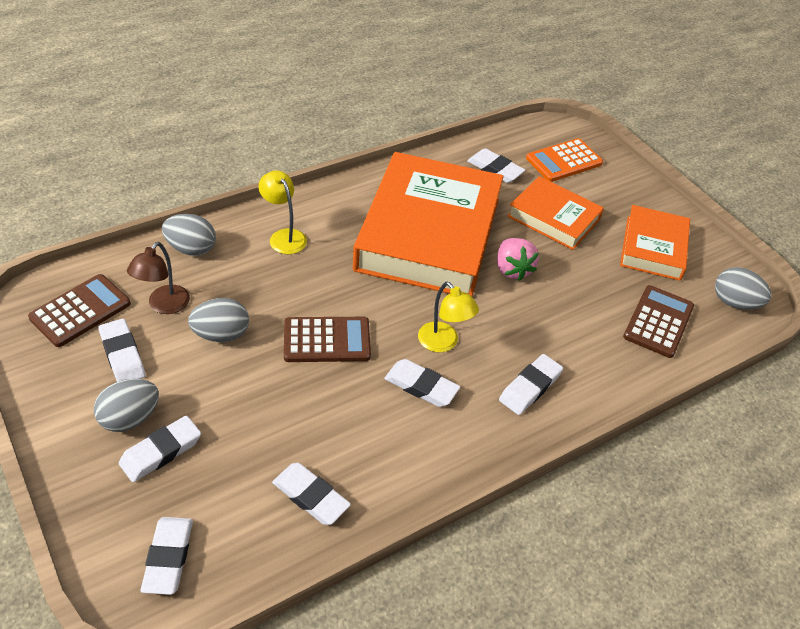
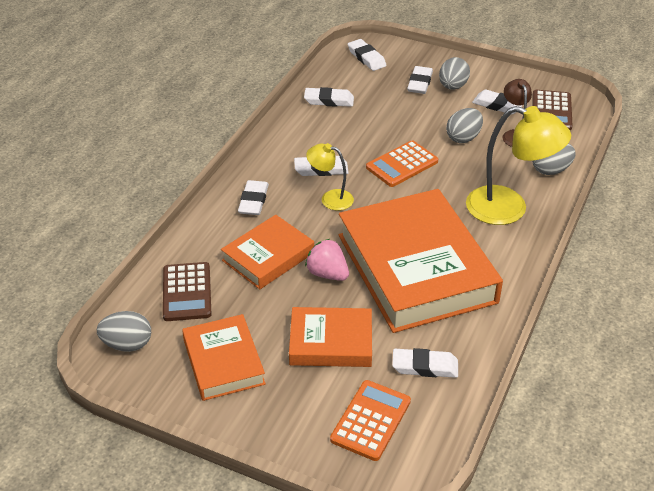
camera: 150 degrees right, 5 degrees down
yellow lamp [258,170,307,254] -> yellow lamp [466,106,571,225], size x1.84
brown calculator [284,317,371,362] -> orange calculator [366,140,438,187]
none -> orange book [221,215,314,289]

